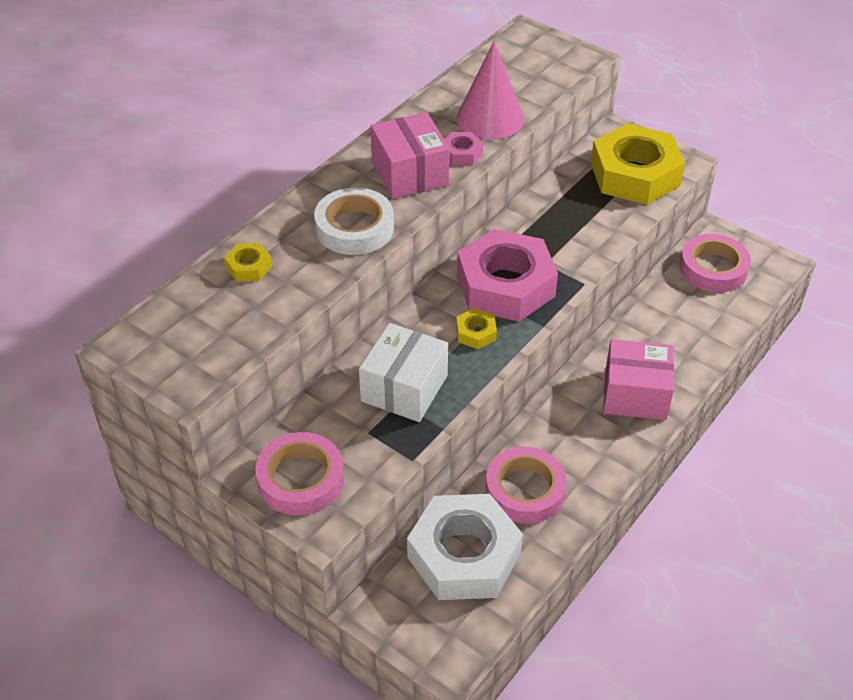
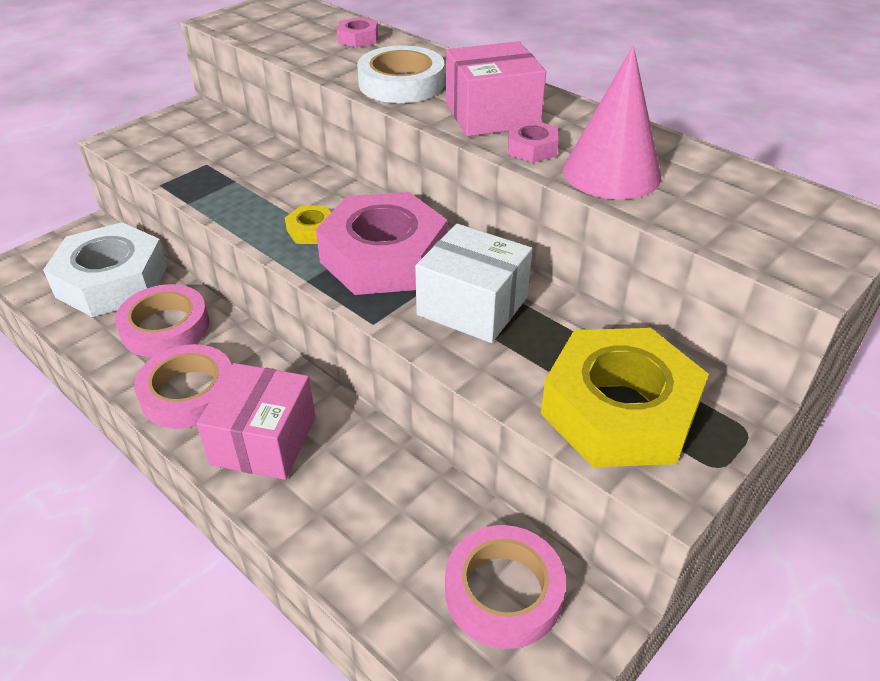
camera: 95 degrees right, 5 degrees down
yellow nut [224,243,272,282] -> pink nut [337,17,378,48]
pink tape [255,432,344,515] -> pink tape moved to [134,344,232,429]
white box [359,323,448,422] -> white box moved to [415,224,532,343]

